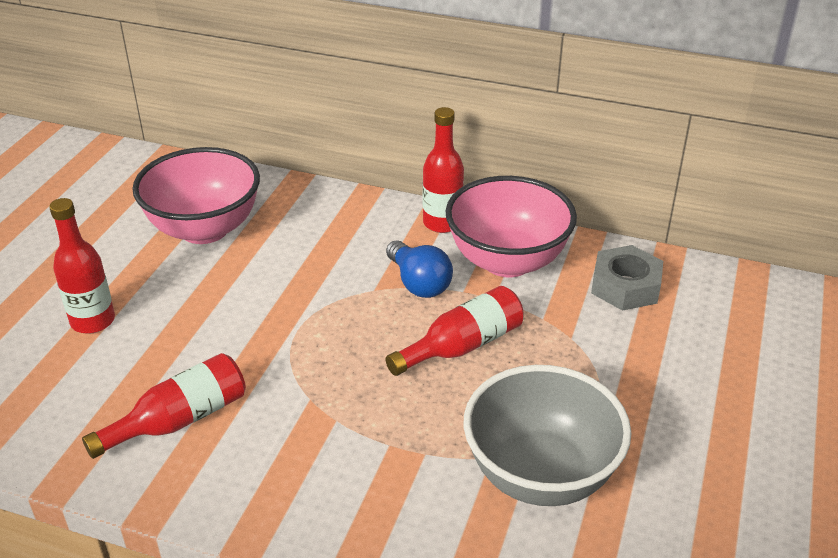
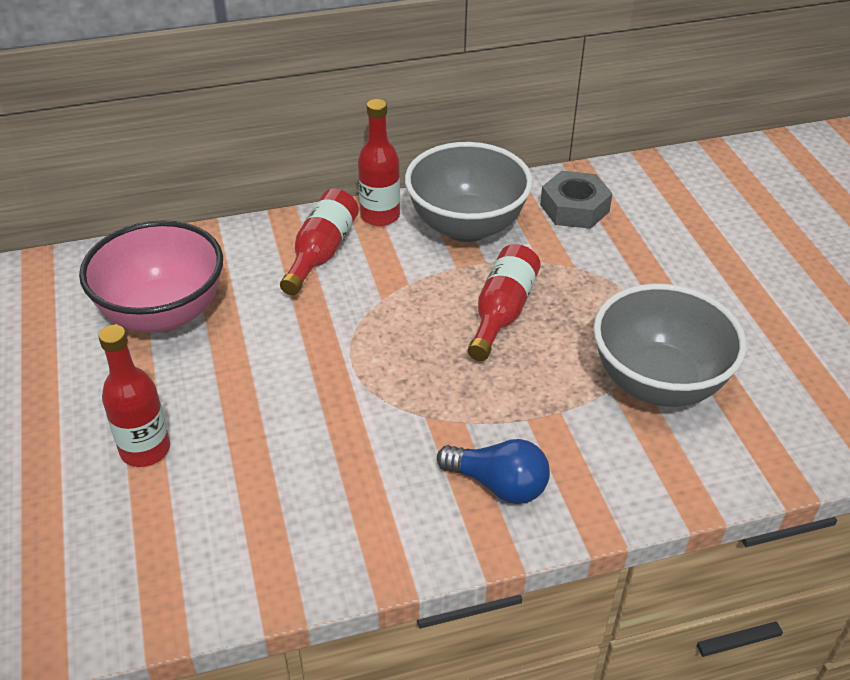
camera: 35 degrees left, 5 degrees up
red bottle [82,353,246,459] -> red bottle moved to [280,189,359,295]
blue light bulb [386,240,453,298] -> blue light bulb moved to [437,439,550,504]
pink bowl [445,176,577,277] -> grey bowl [405,142,533,242]

